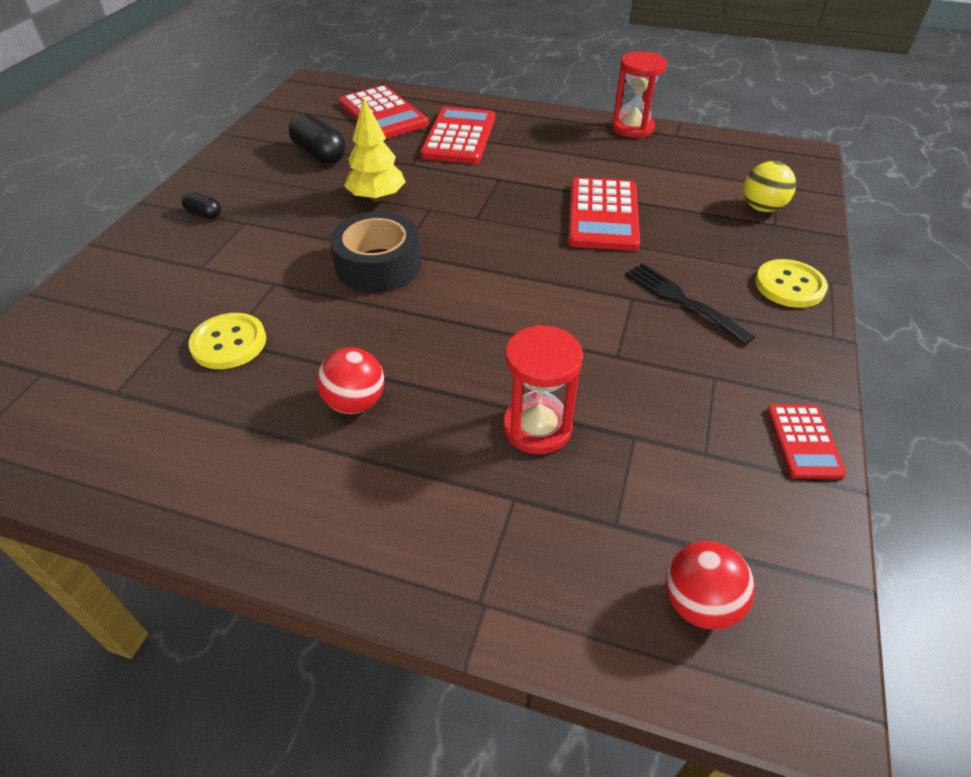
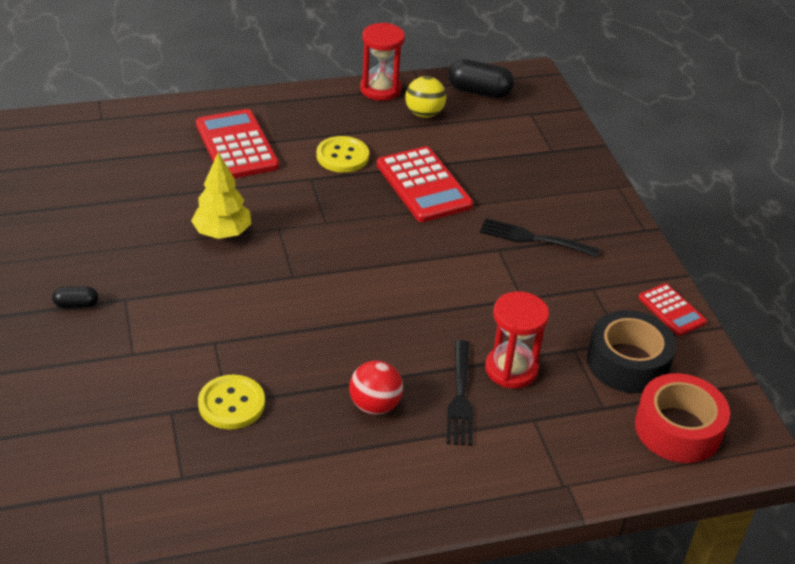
camera: 35 degrees left, 5 degrees down
black capsule [289,113,346,164] -> black capsule moved to [448,59,514,98]
black tape [330,211,421,293] -> black tape moved to [587,310,676,393]
red calculator [339,85,429,139] -> none
red ball [666,541,755,630] -> red tape [635,373,730,463]
yellow ball [743,161,796,212] -> yellow ball moved to [405,76,446,118]
yellow button [755,259,828,308] -> yellow button moved to [316,136,369,173]
none -> black fork [446,340,473,446]

